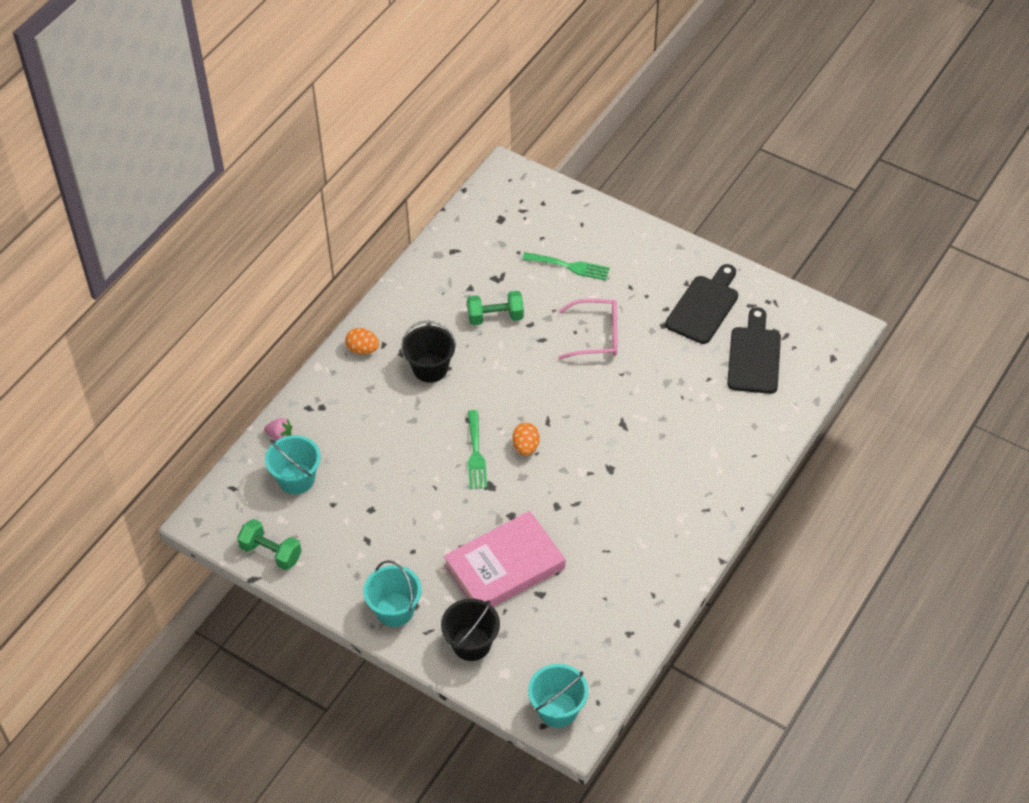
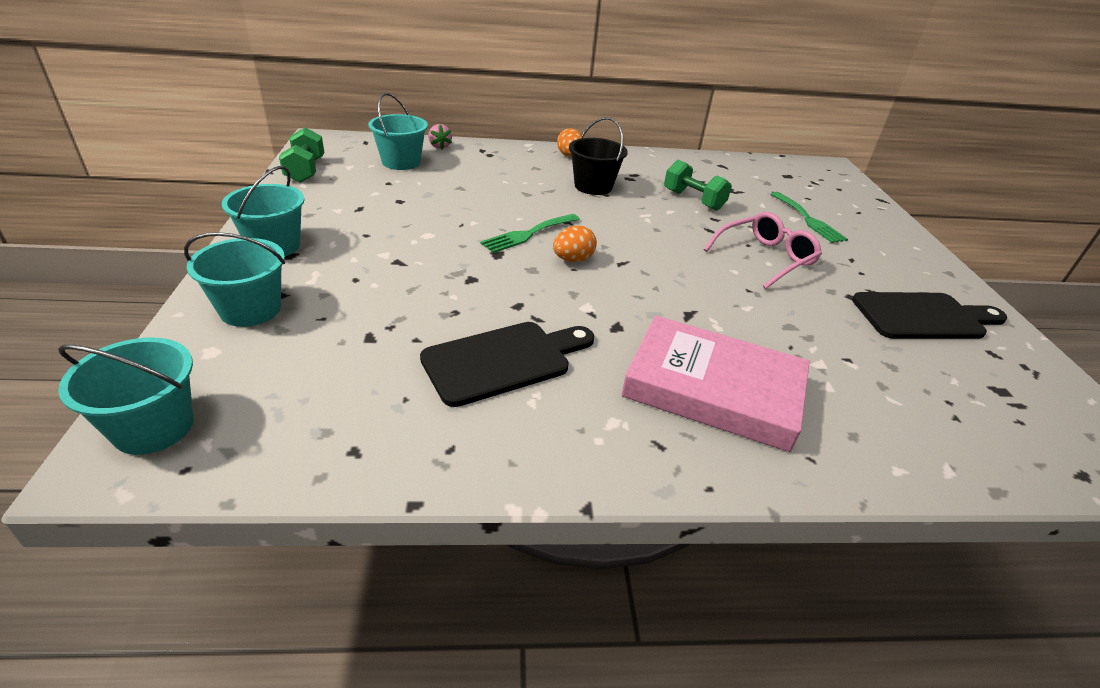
camera: 50 degrees right, 15 degrees down
black bucket [441,598,500,661] -> turquoise bucket [184,232,285,327]
pink book [444,511,565,607] -> pink book moved to [622,315,810,452]
pink glasses [558,299,617,359] -> pink glasses turned 90 degrees counterclockwise [704,212,822,289]
black cutting board [727,307,781,394] -> black cutting board moved to [420,322,594,407]

